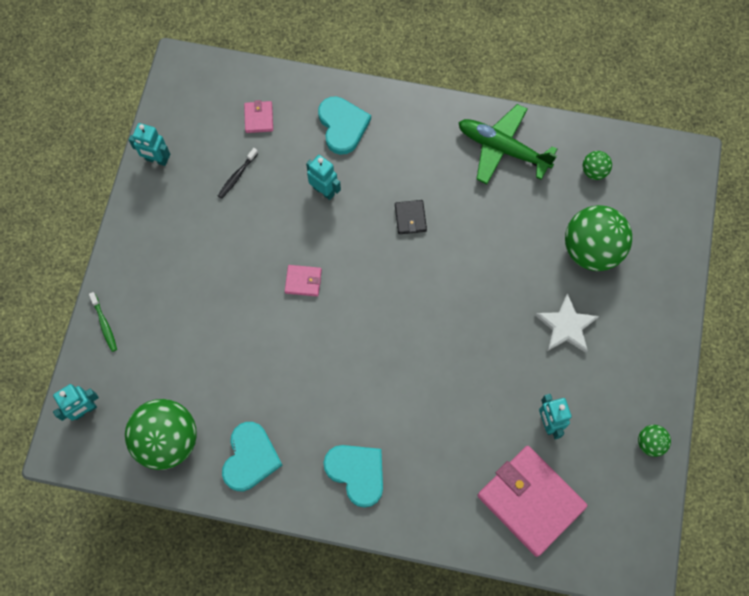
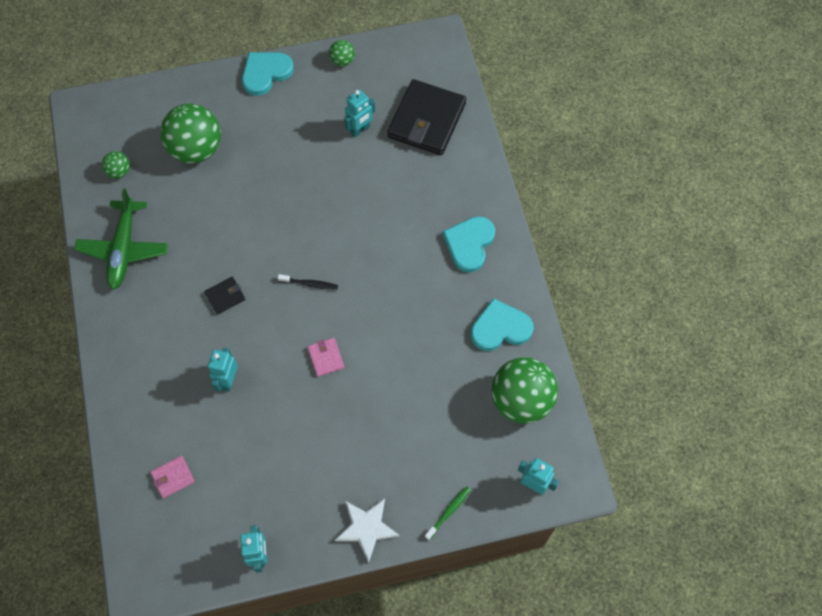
camera: 115 degrees left, 5 degrees down
black toothbrush [218,148,258,199] -> black toothbrush moved to [278,274,338,290]
turquoise heart [318,96,371,155] -> turquoise heart moved to [242,52,294,96]
pink wallet [477,446,587,557] -> black wallet [387,79,466,155]
white star [535,293,599,353] -> white star moved to [335,498,400,563]

